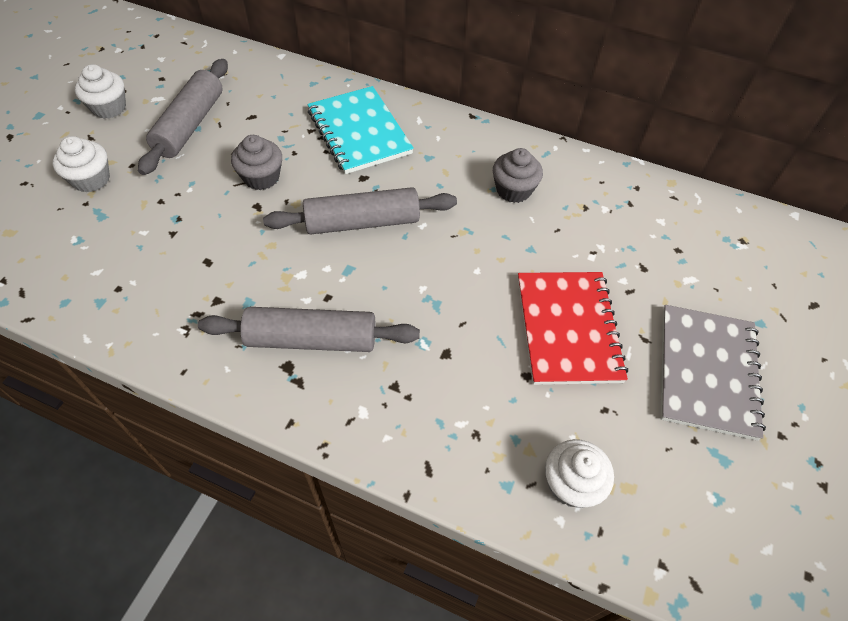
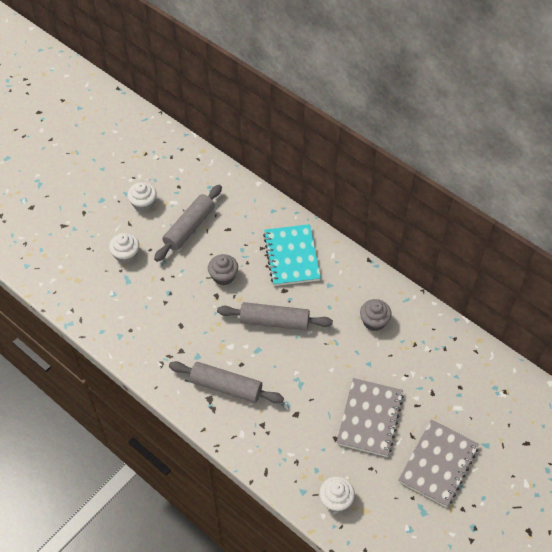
camera: 20 degrees right, 0 degrees up
red notebook [518,272,628,385] -> grey notebook [336,378,404,457]

